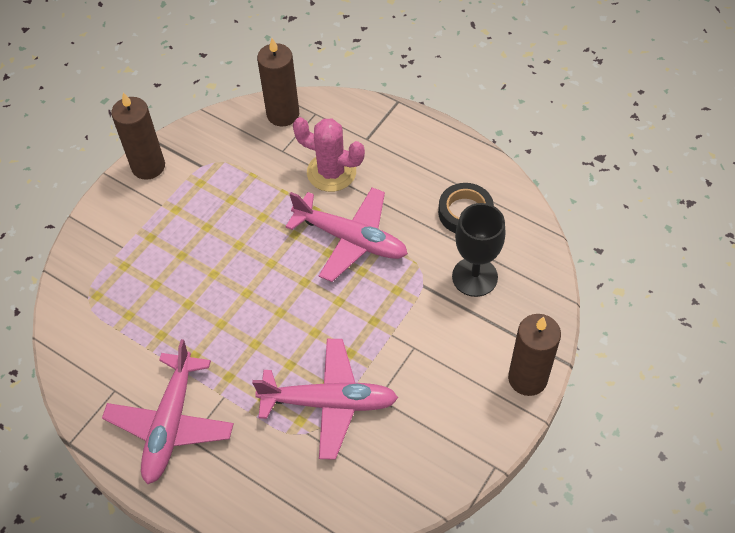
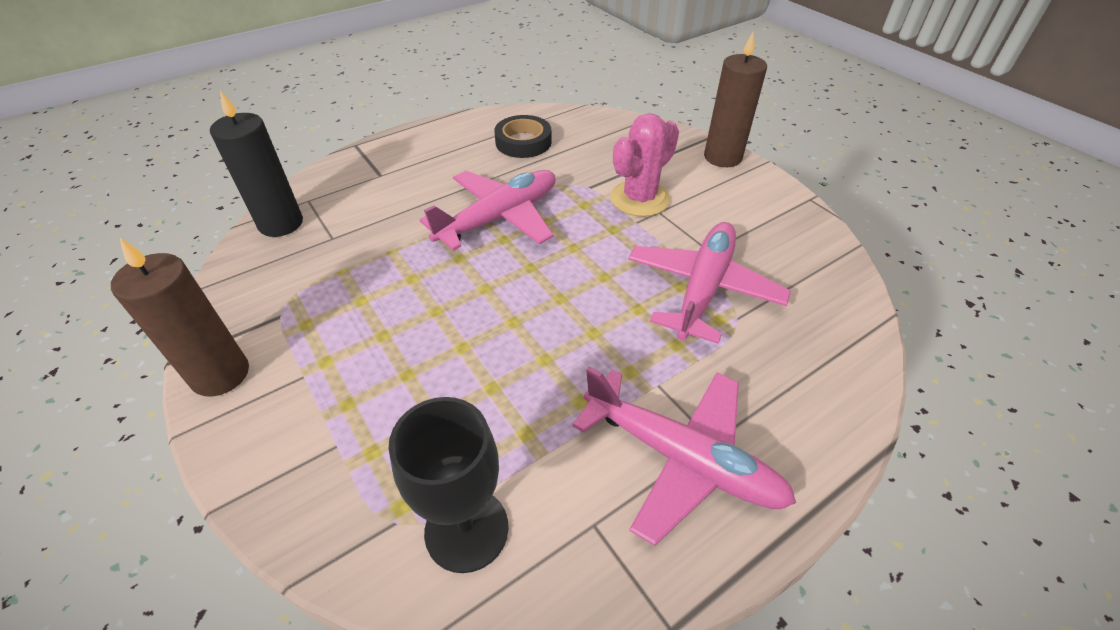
camera: 70 degrees left, 10 degrees down
brown candle [257,38,299,126] -> black candle [210,90,303,237]
pink cactus [293,117,365,192] -> pink cactus moved to [610,113,679,217]
black goblet [452,203,505,297] -> black goblet moved to [389,397,509,573]

